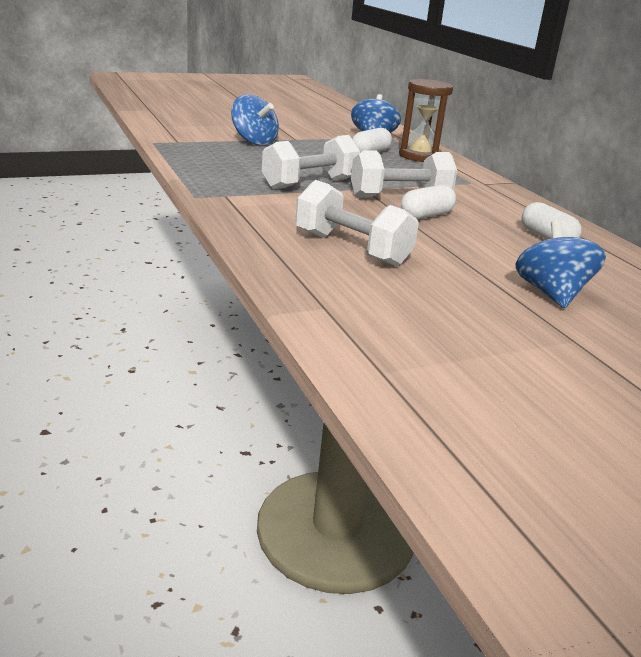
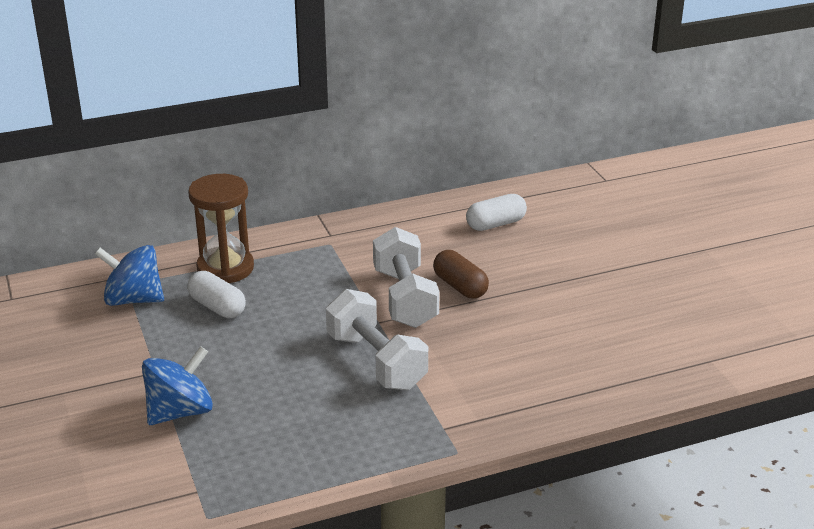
camera: 85 degrees left, 5 degrees up
white dumbbell [295,180,419,266] -> none
white capsule [401,185,456,219] -> brown capsule [433,250,489,299]
blue spinning top [515,220,606,308] -> none

